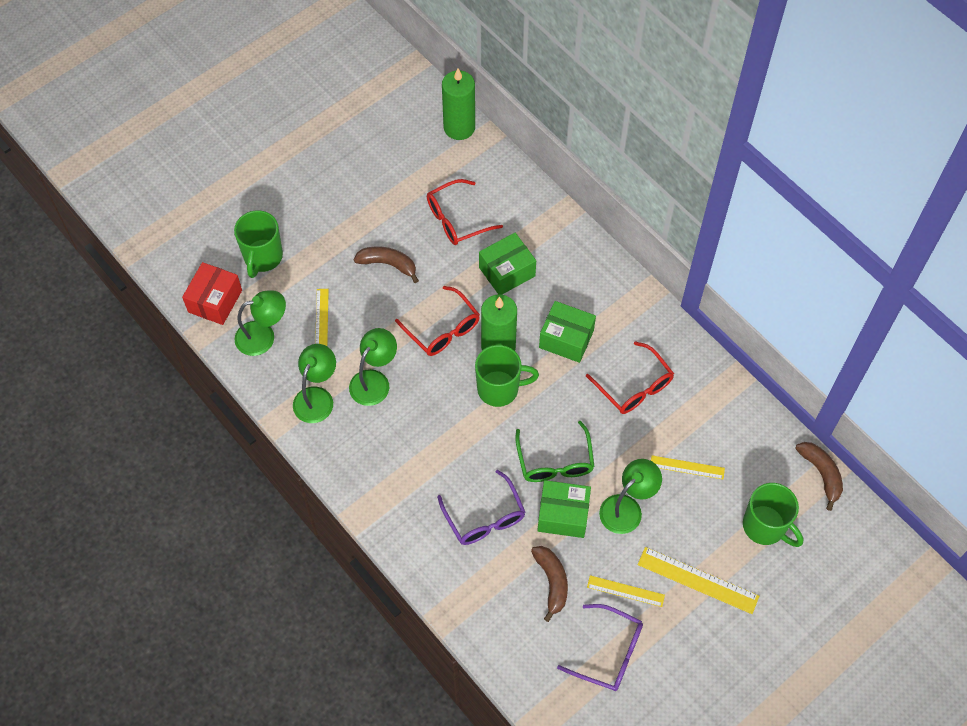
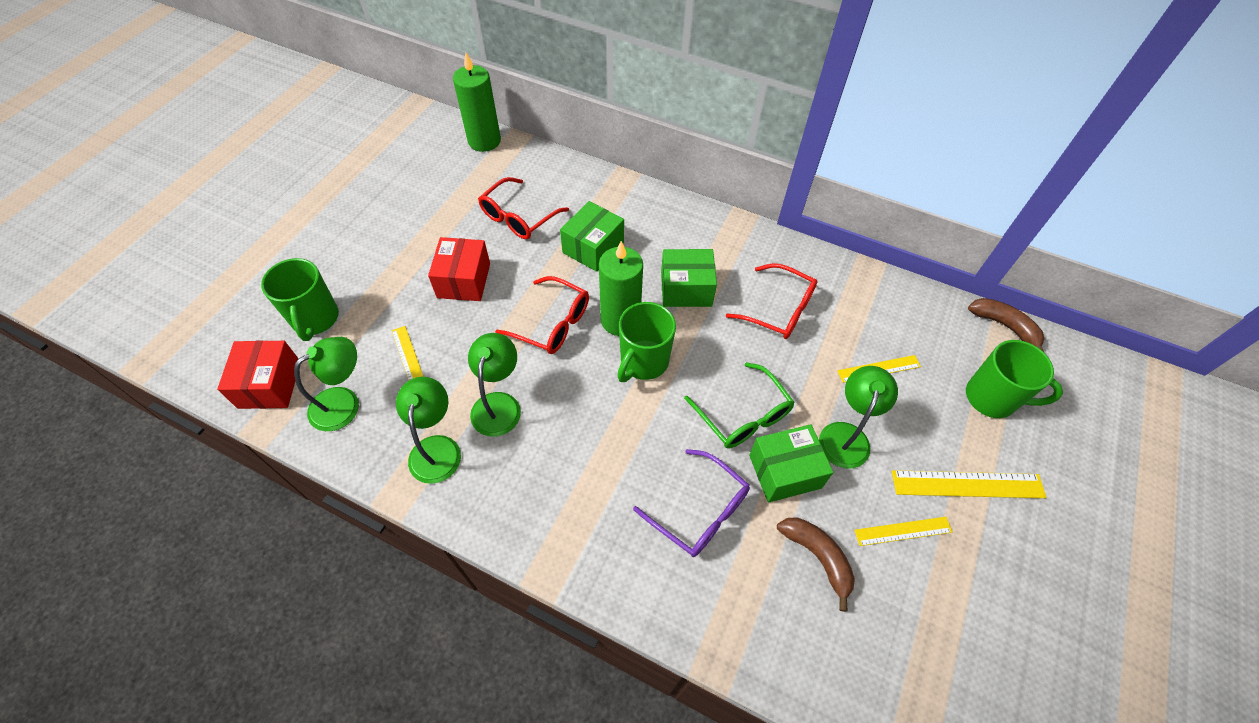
camera: 25 degrees left, 5 degrees down
brown banana [354,246,419,283] -> red box [428,237,490,301]
green mug [475,345,539,407] -> green mug turned 150 degrees clockwise [617,302,676,382]
purple glasses [557,604,643,691] -> none

